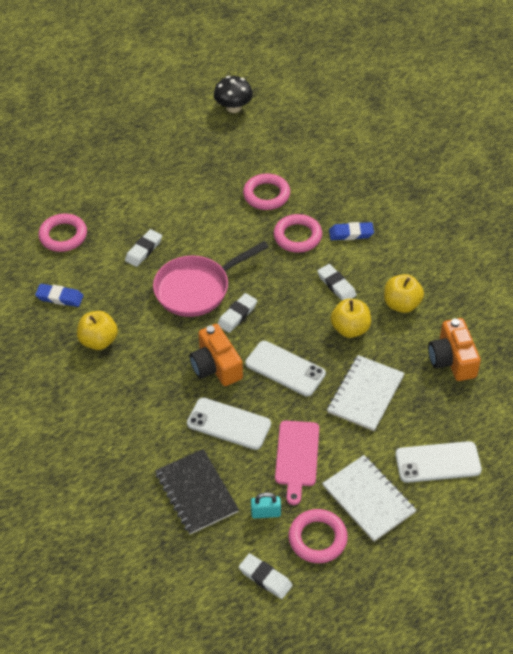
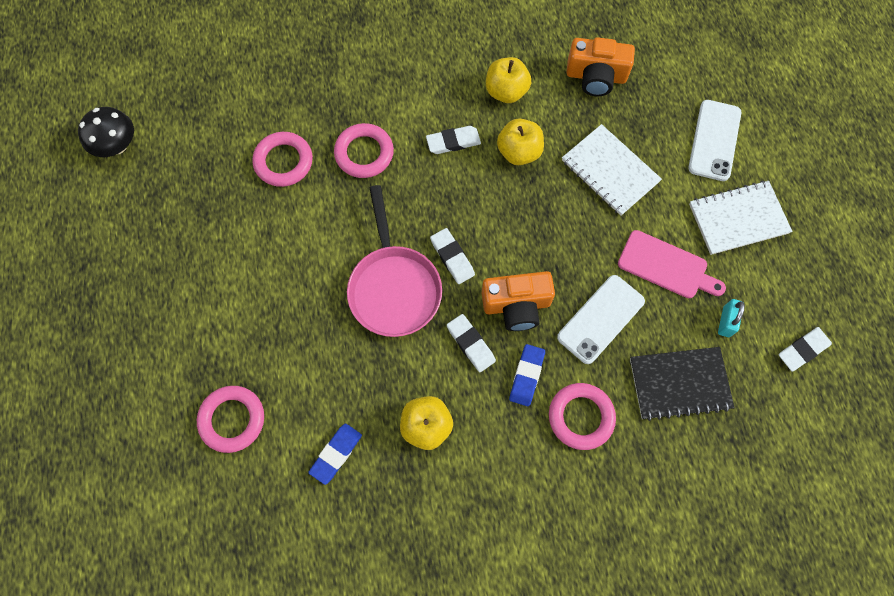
camera: 70 degrees left, 20 degrees up
white eraser [125,229,162,267] -> white eraser moved to [447,314,496,372]
white phone [245,341,326,396] -> none
pink ring [289,509,348,563] -> pink ring moved to [549,383,616,450]
blue eraser [329,222,374,240] -> blue eraser moved to [509,344,545,407]

